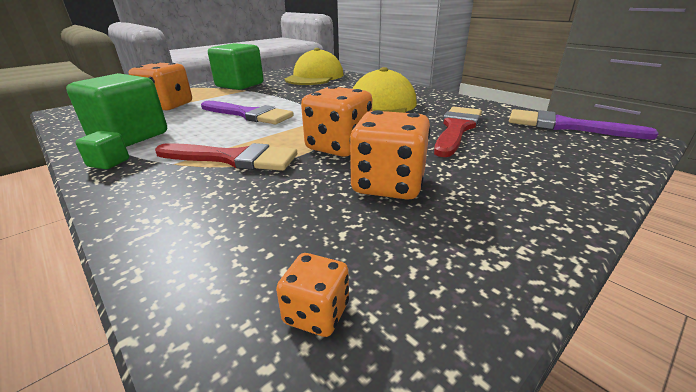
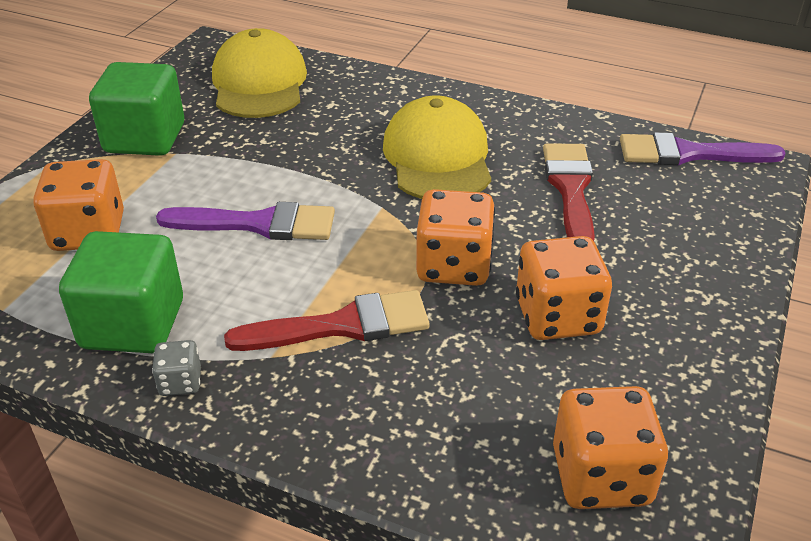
camera: 25 degrees left, 10 degrees up
green cube [75,131,129,169] -> grey dice [152,340,201,396]
orange dice [276,253,349,337] -> orange dice [553,386,668,509], size x1.99

